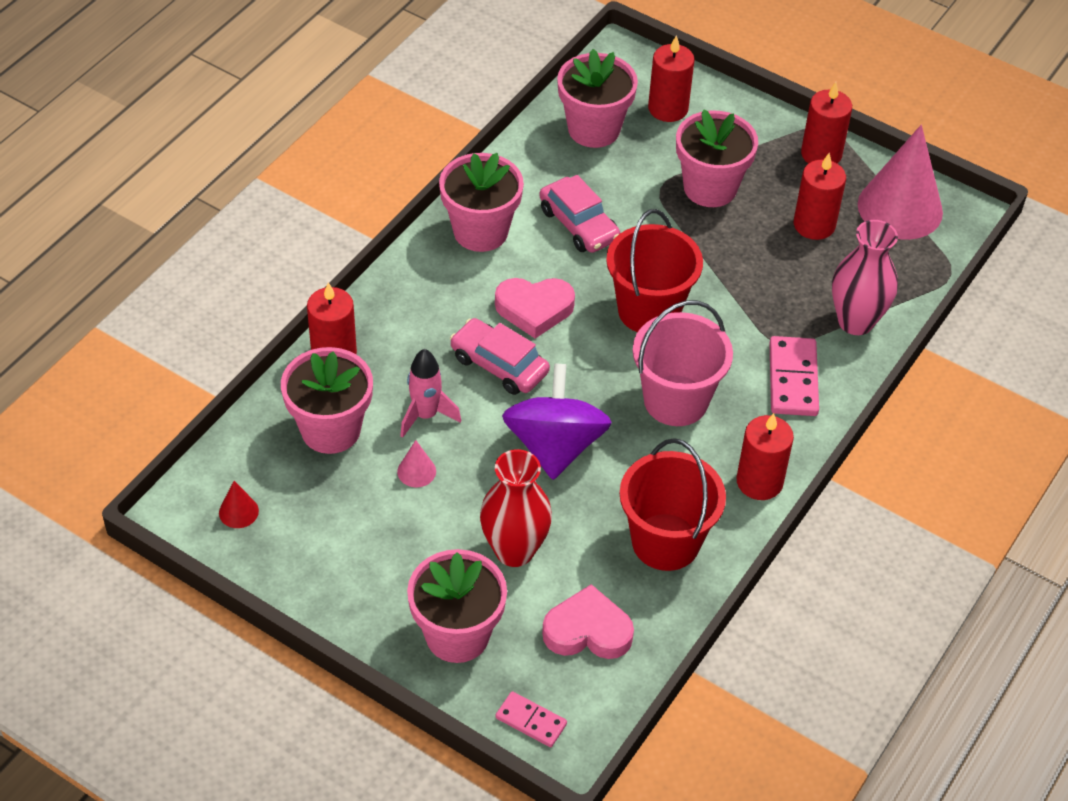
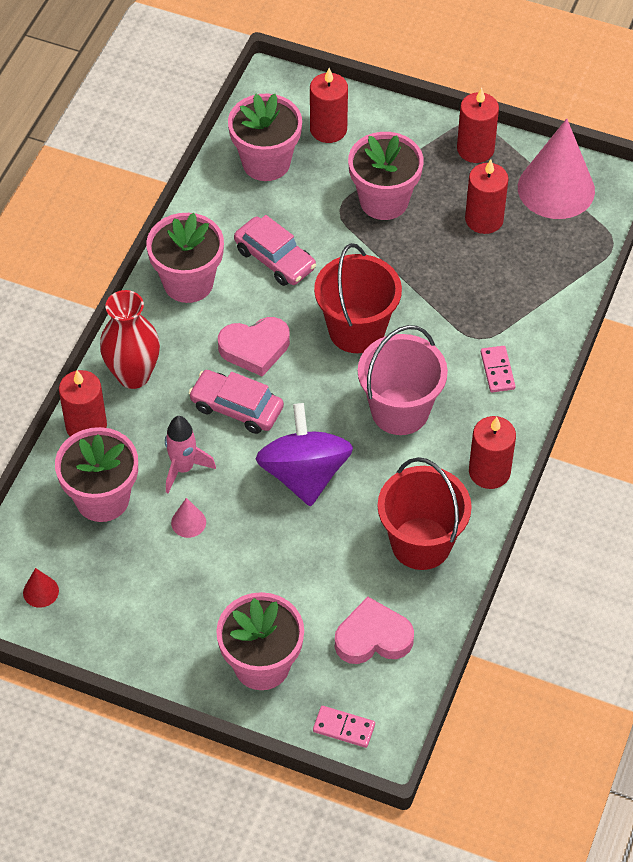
camera: 10 degrees left, 5 degrees up
red vase [480,449,552,567] -> red vase moved to [100,290,160,389]
pink domino [769,336,819,416] -> pink domino [481,346,515,392], size x0.61
pink vase [832,220,898,335] -> none

